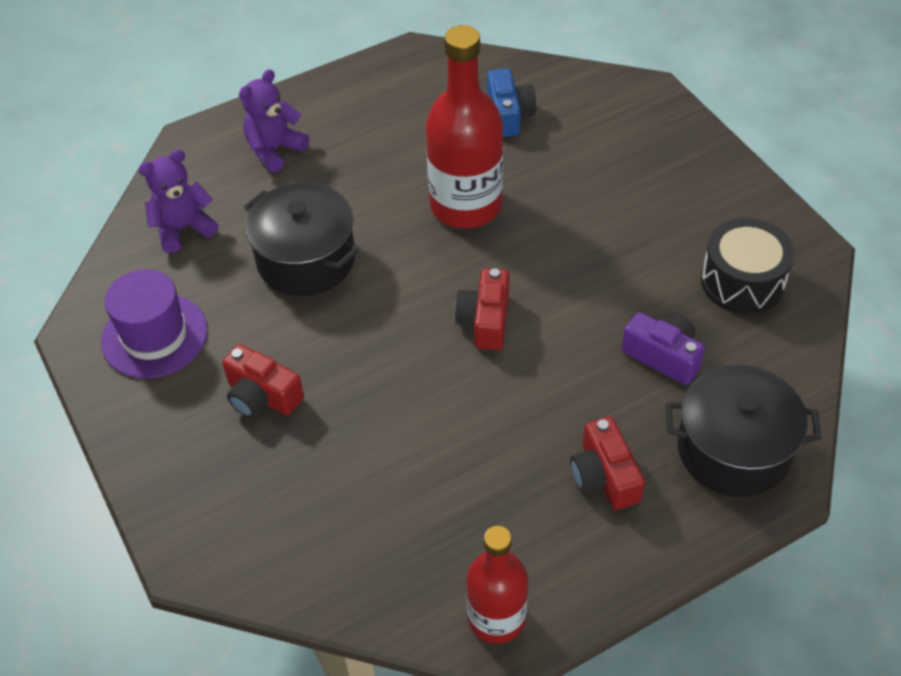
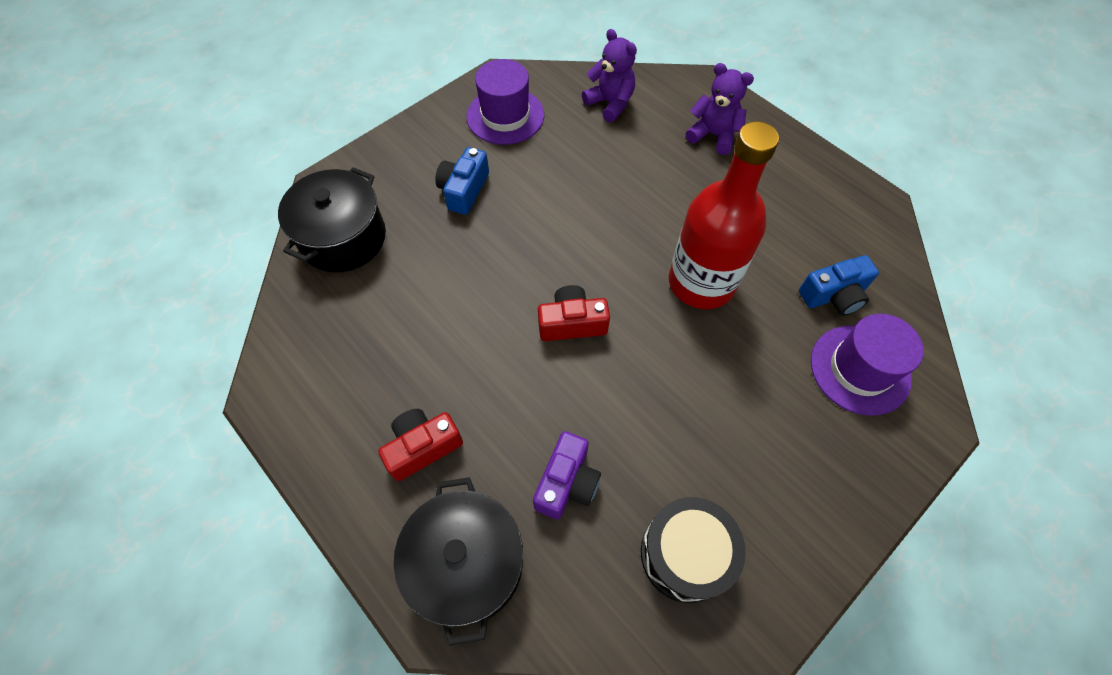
camera: 75 degrees right, 10 degrees up
red camera [222,344,304,418] -> blue camera [435,147,489,215]
black pot [244,182,359,296] -> black pot moved to [278,167,386,272]
red bottle [466,526,528,644] -> none
none -> purple hat [811,314,924,416]

